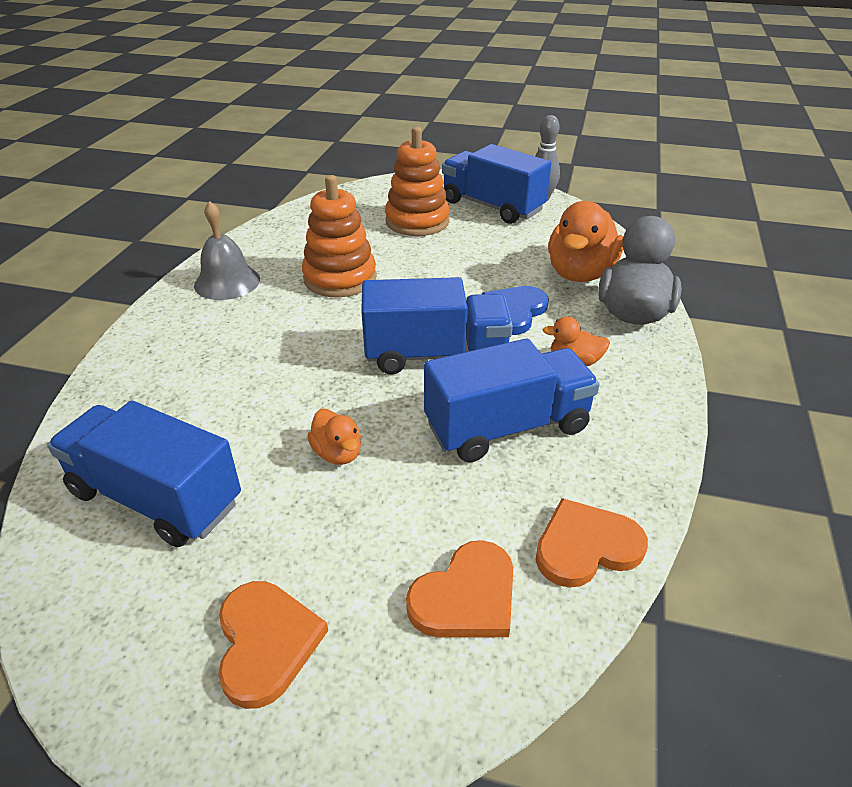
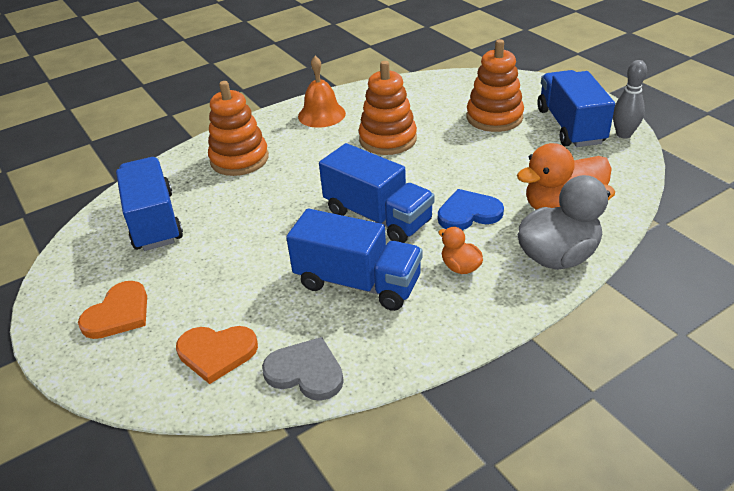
camera: 45 degrees right, 0 degrees up
grey bell [194,201,260,300] -> orange bell [298,56,346,128]
orange duck [307,409,361,465] -> none
orange heart [536,498,648,588] -> grey heart [262,337,344,401]
none -> orange stacking toy [208,81,269,176]

